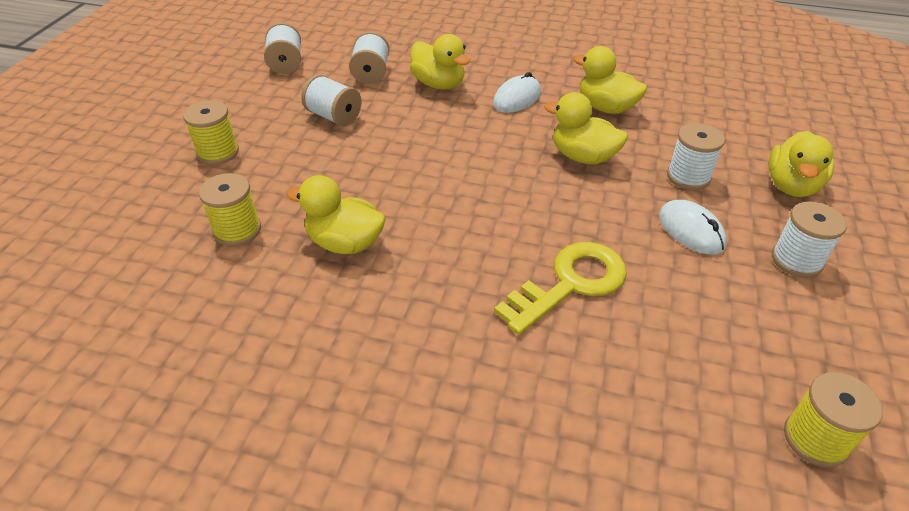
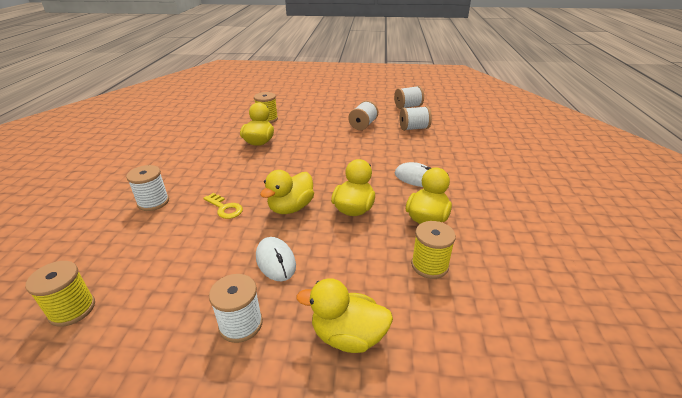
camera: 80 degrees right, 10 degrees down
yellow spool [183,100,239,165] -> yellow spool moved to [411,221,456,279]
yellow duck [410,34,470,90] -> yellow duck moved to [260,170,314,214]
yellow key [494,242,627,335] -> yellow key [203,193,243,219], size x0.56
white mouse [659,200,727,255] -> white mouse turned 75 degrees counterclockwise [256,237,296,281]
white spool [667,123,725,190] -> white spool moved to [126,165,169,211]

